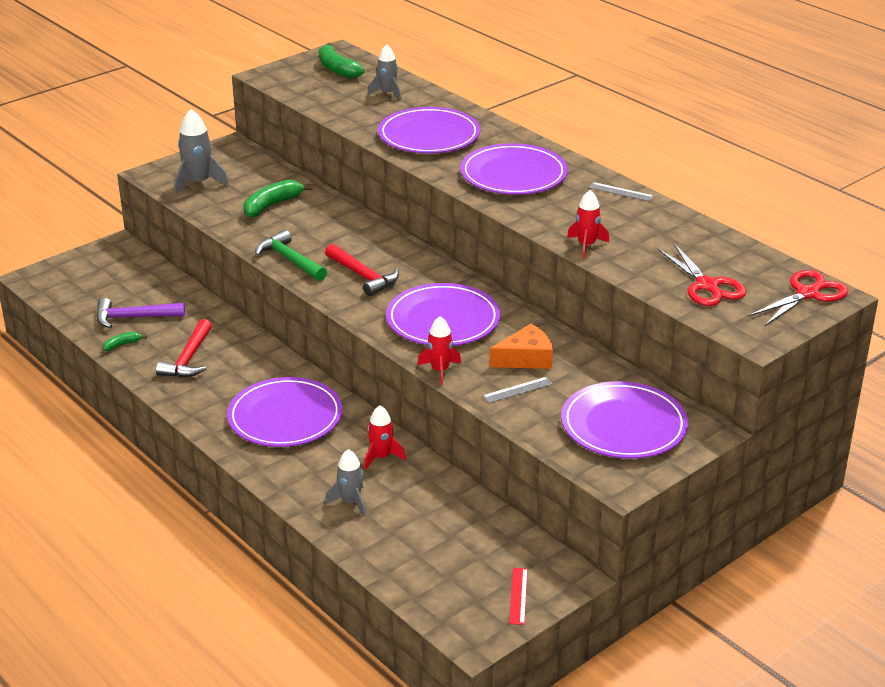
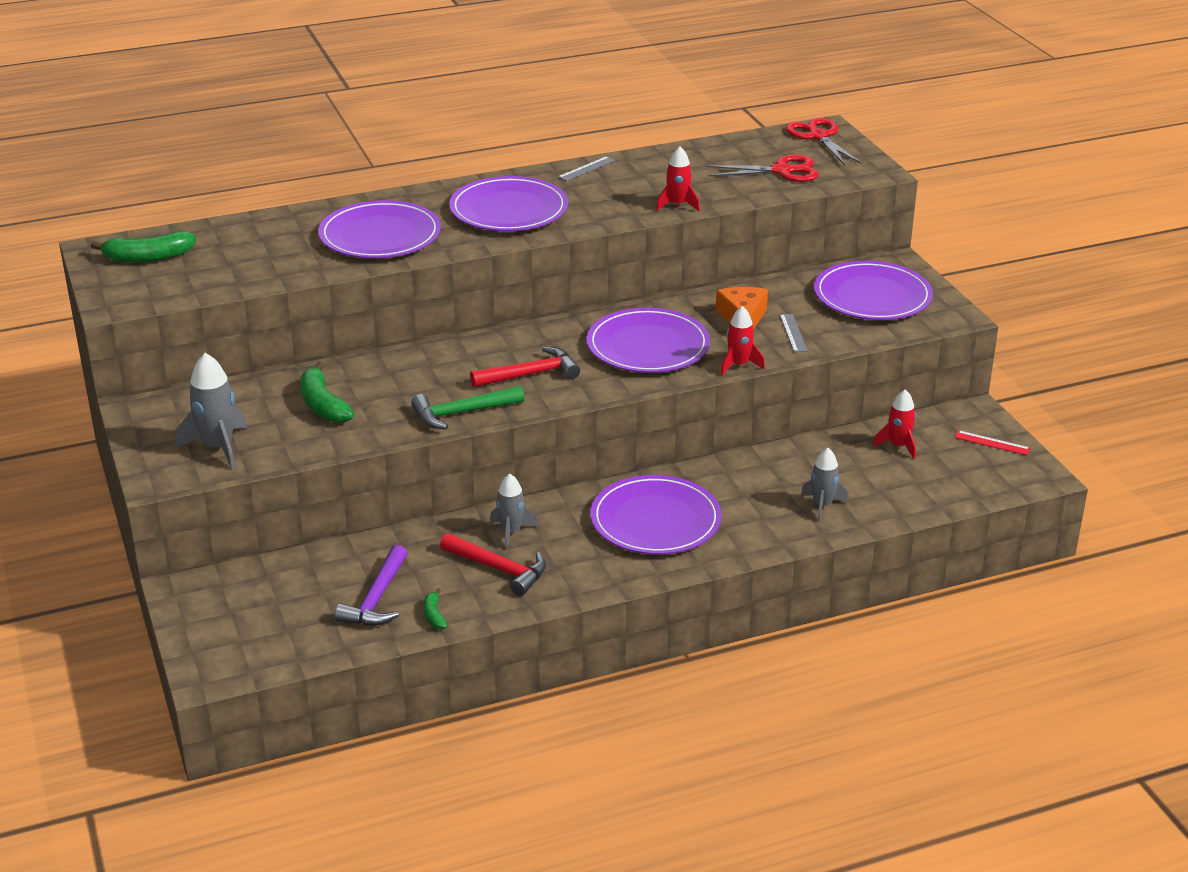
camera: 70 degrees left, 0 degrees up
red rocket [364,405,406,470] -> red rocket moved to [873,390,916,459]
grey rocket [368,44,401,100] -> grey rocket moved to [490,474,538,549]

